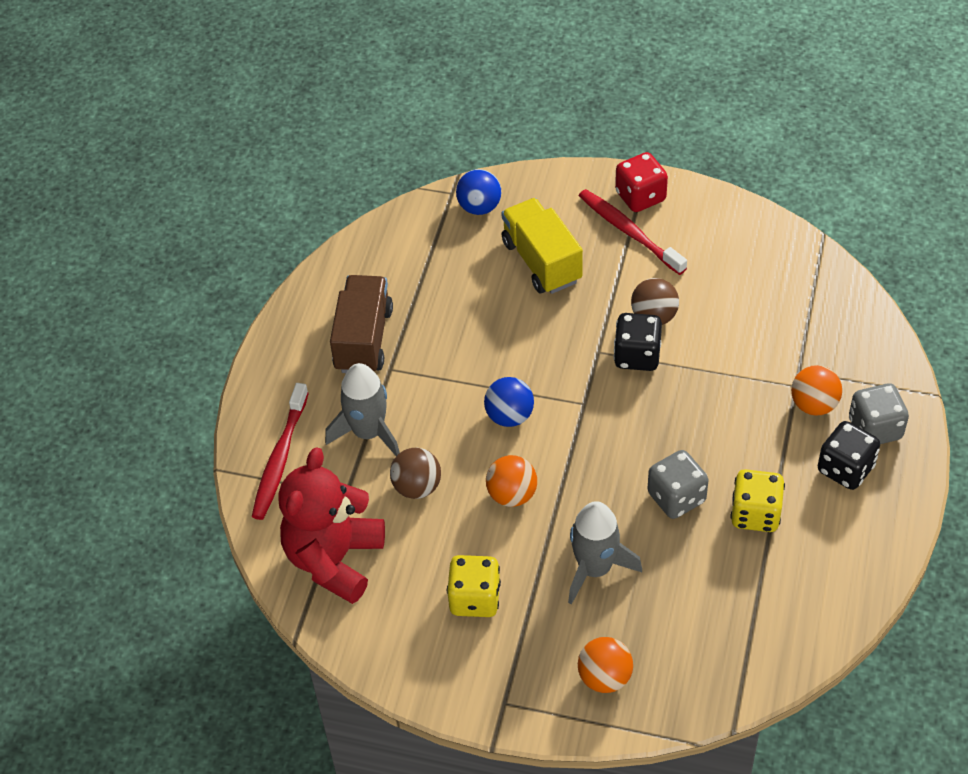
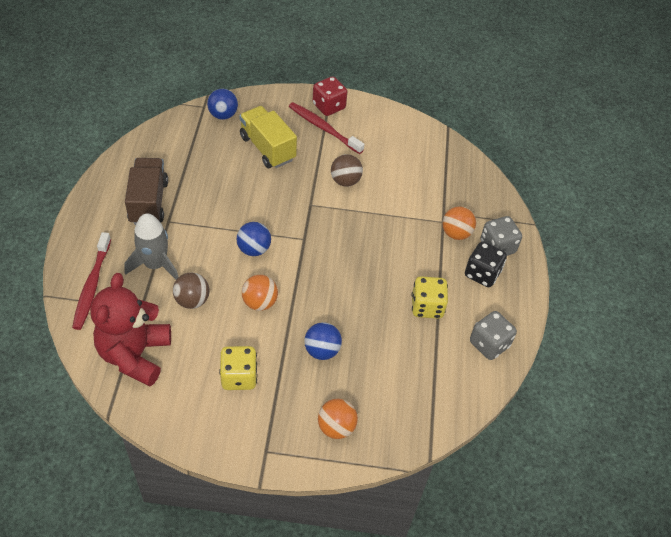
camera: 15 degrees left, 0 degrees up
grey rocket [568,501,642,605] -> blue ball [304,322,342,360]
black dice [614,313,662,371] -> none
grey dice [647,450,709,519] -> grey dice moved to [470,311,517,360]

